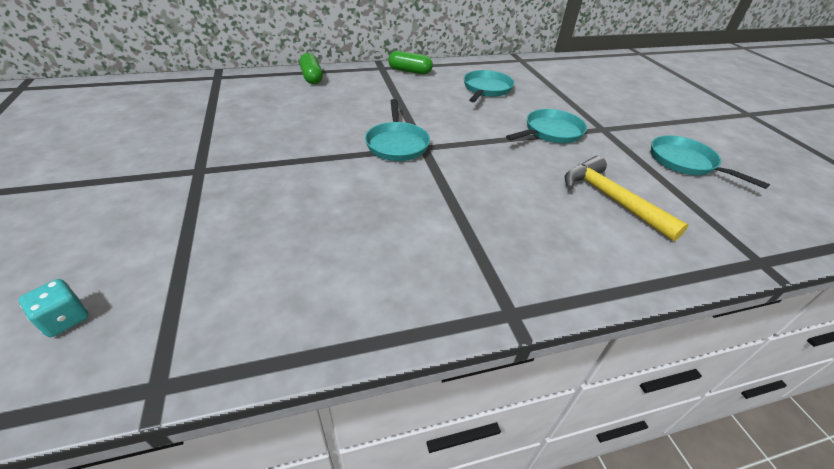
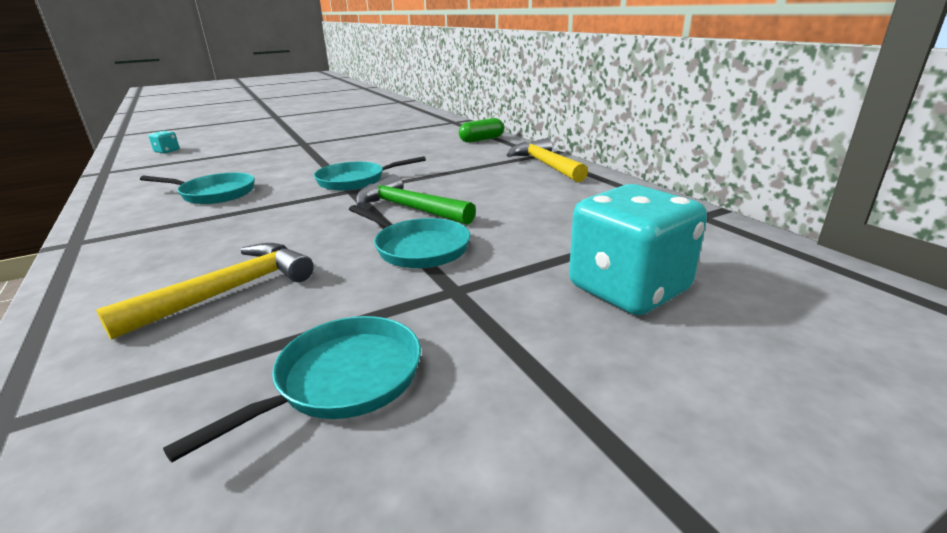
camera: 80 degrees right, 15 degrees down
green capsule [388,51,433,74] -> yellow hammer [507,138,588,182]
turquoise pan [464,70,514,102] -> turquoise pan moved to [140,172,255,204]
none -> green hammer [355,174,476,225]
none -> turquoise dice [569,184,707,315]

